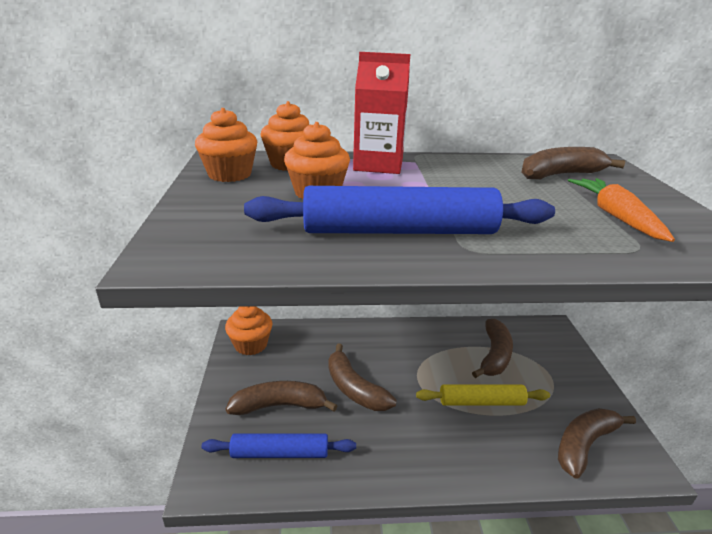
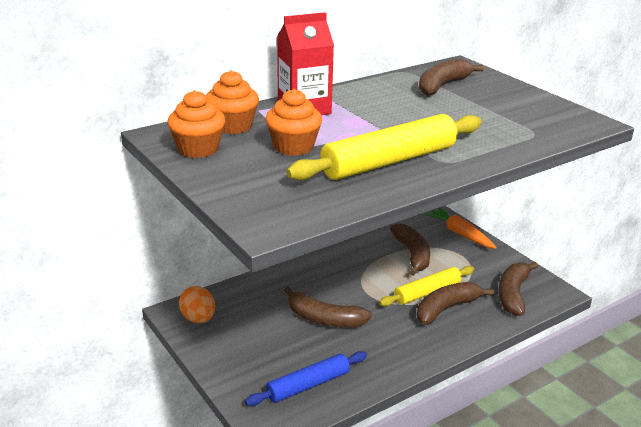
camera: 30 degrees left, 0 degrees up
orange cupcake [225,306,272,355] -> orange egg [179,286,215,323]
brown banana [226,381,338,415] -> brown banana moved to [417,282,494,325]
blue rolling pin [244,186,555,234] -> yellow rolling pin [286,114,482,181]
orange carrot [568,178,675,242] -> orange carrot moved to [425,207,497,249]

